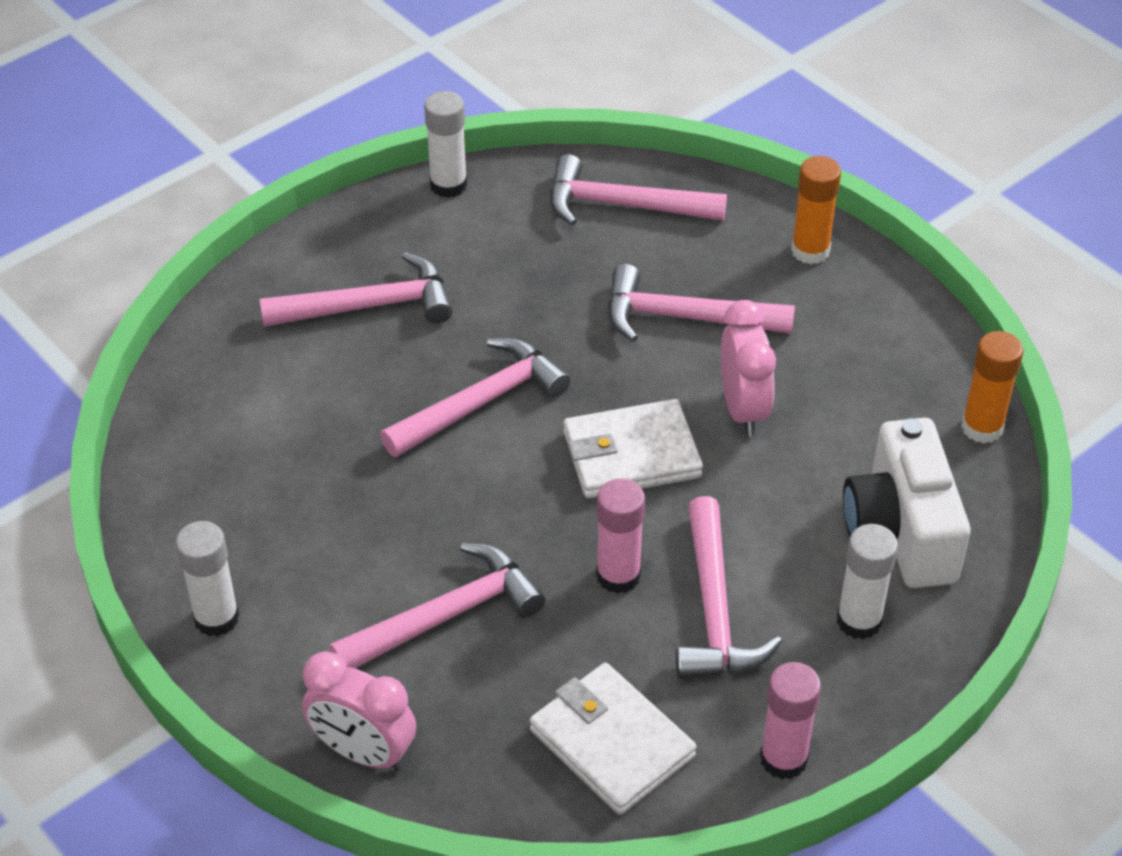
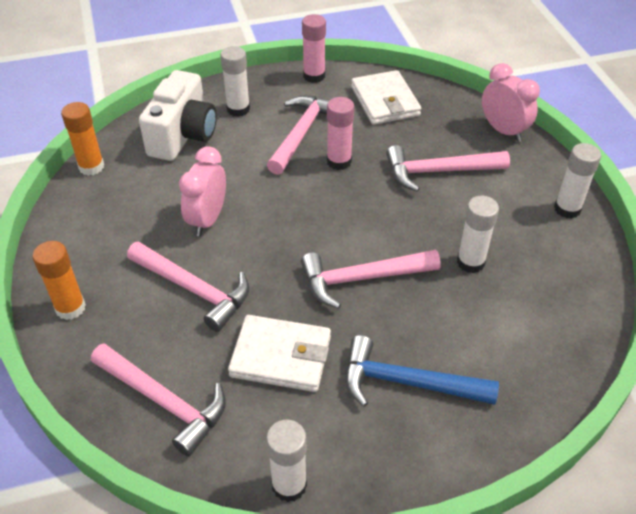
camera: 155 degrees left, 0 degrees up
pink hammer [260,252,453,327] -> blue hammer [345,335,499,407]
white wallet [563,399,703,499] -> white wallet moved to [228,315,331,392]
none -> white glue stick [457,196,499,273]

